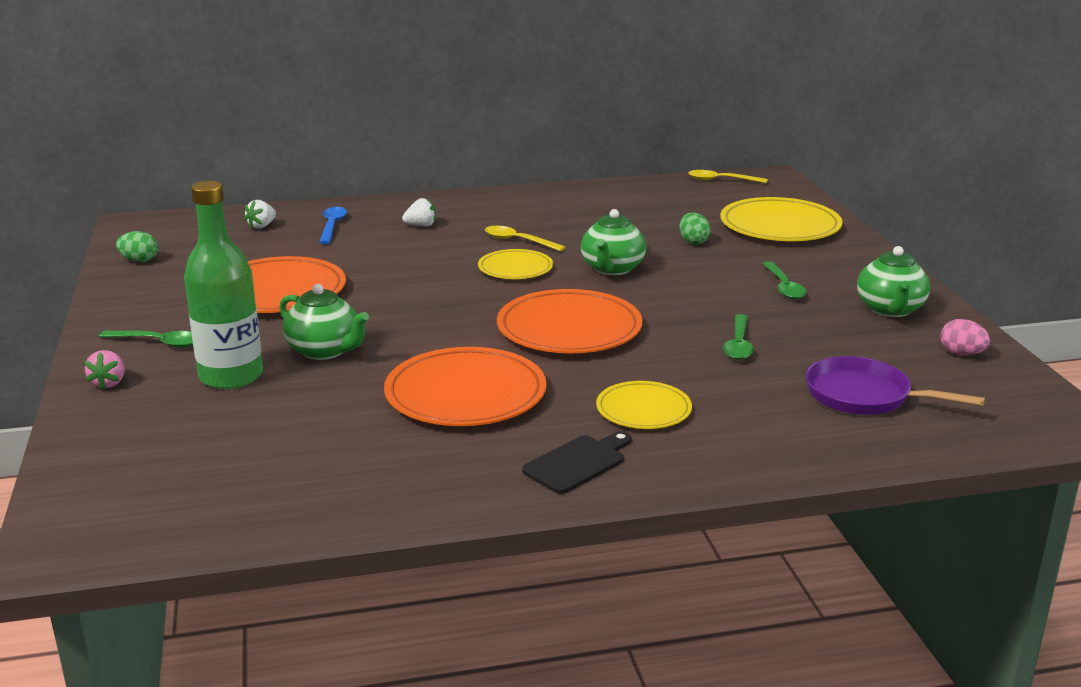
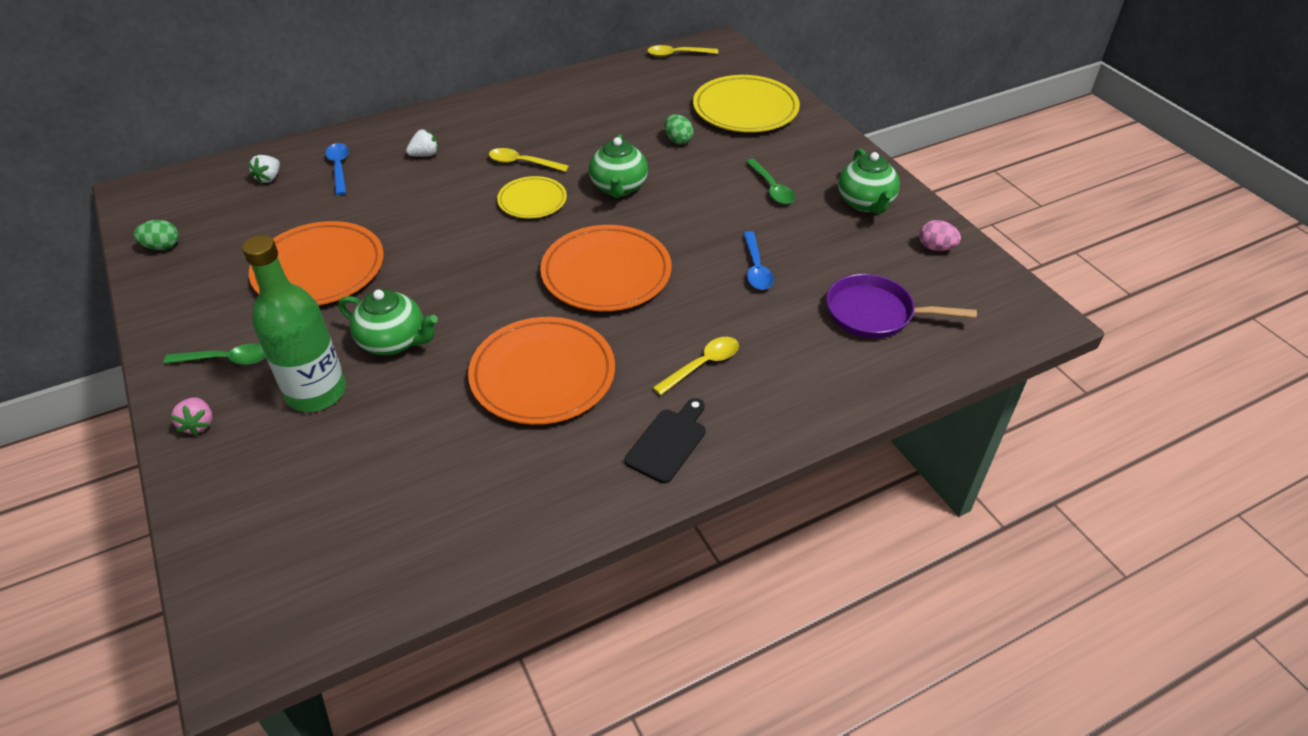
camera: 15 degrees left, 20 degrees up
yellow plate [596,381,692,429] -> yellow spoon [653,337,739,395]
green spoon [723,314,754,360] -> blue spoon [743,231,774,290]

